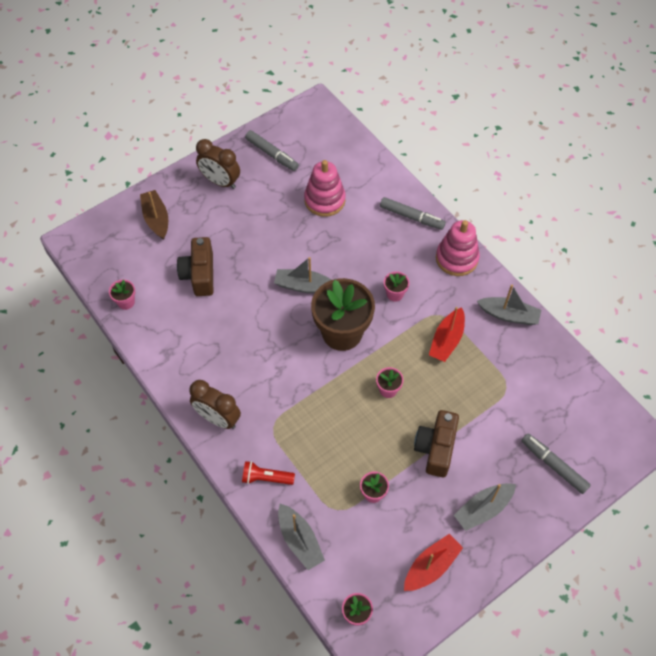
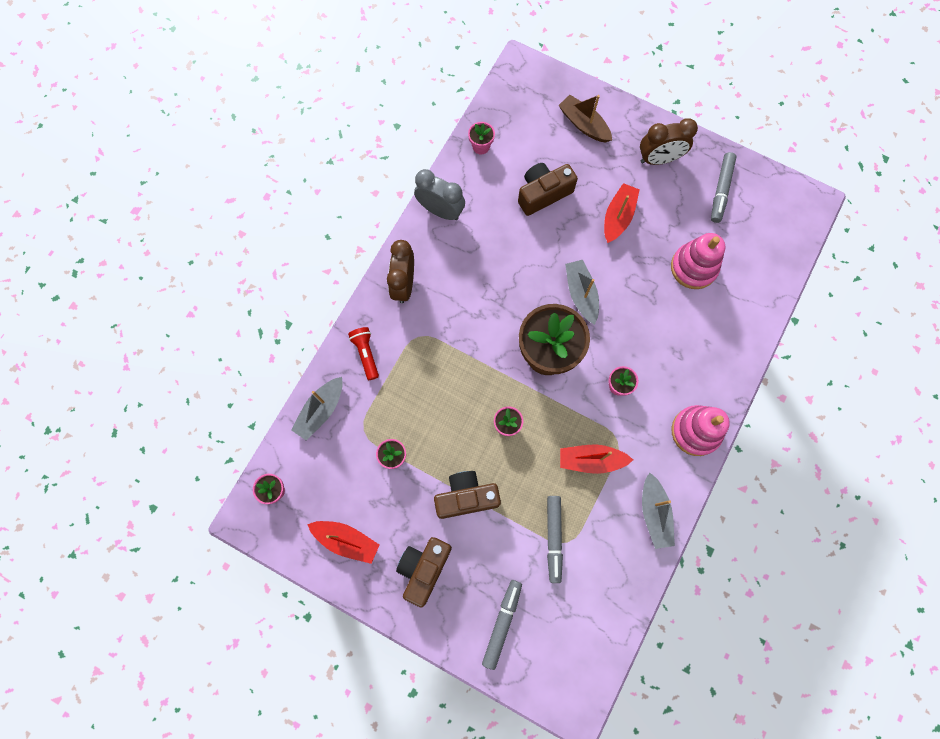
camera: 65 degrees right, 15 degrees up
brown boat [140,190,168,240] -> brown boat turned 90 degrees counterclockwise [558,95,612,143]
brown clock [196,139,240,189] -> brown clock turned 105 degrees counterclockwise [640,118,698,165]
grey marker [380,197,446,230] -> grey marker moved to [547,496,563,583]
grey boat [454,483,516,531] -> brown camera [396,537,452,608]
none -> grey clock [414,169,465,220]
none -> red boat [604,183,640,243]

